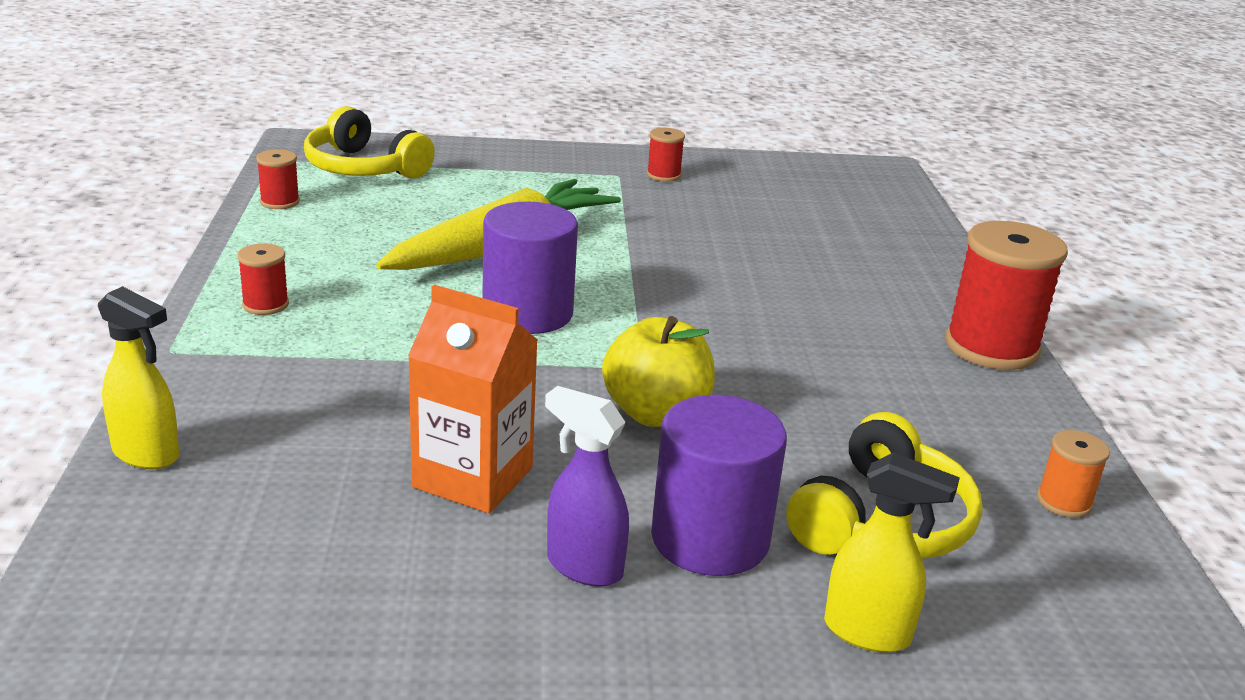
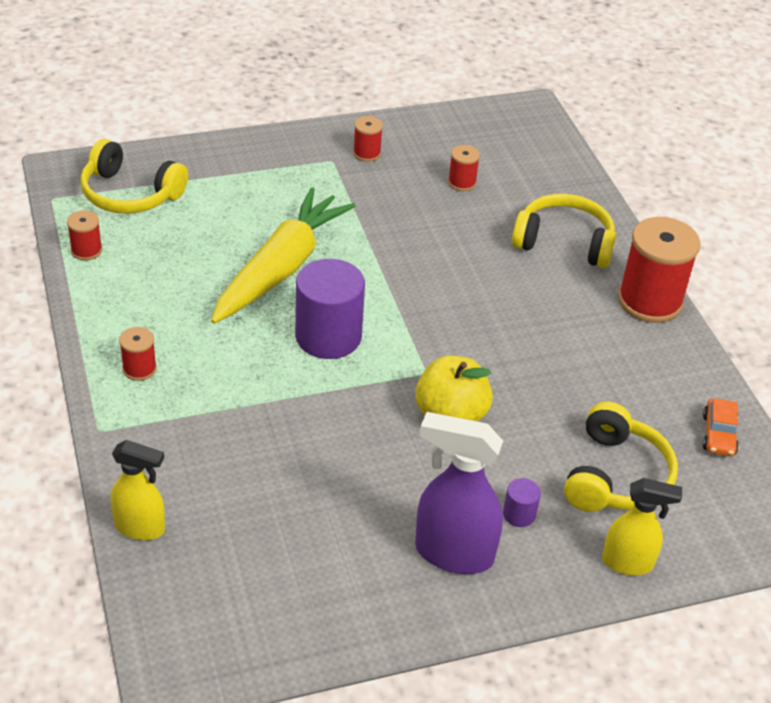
camera: 15 degrees left, 15 degrees up
orange carton [408,285,538,513] -> none
purple spray bottle [545,386,629,587] -> purple spray bottle [415,412,503,574], size x1.55
purple cylinder [651,395,787,576] -> purple cylinder [503,478,541,527], size x0.44
orange spool [1037,430,1110,518] -> orange car [703,398,739,456]
none -> red spool [448,145,480,191]
none -> yellow headphones [512,194,616,268]

